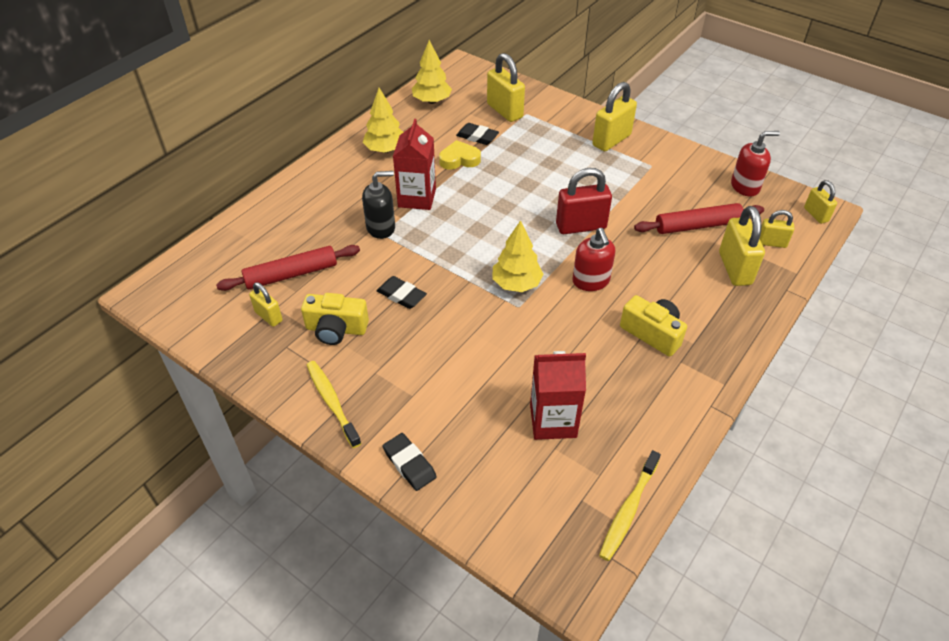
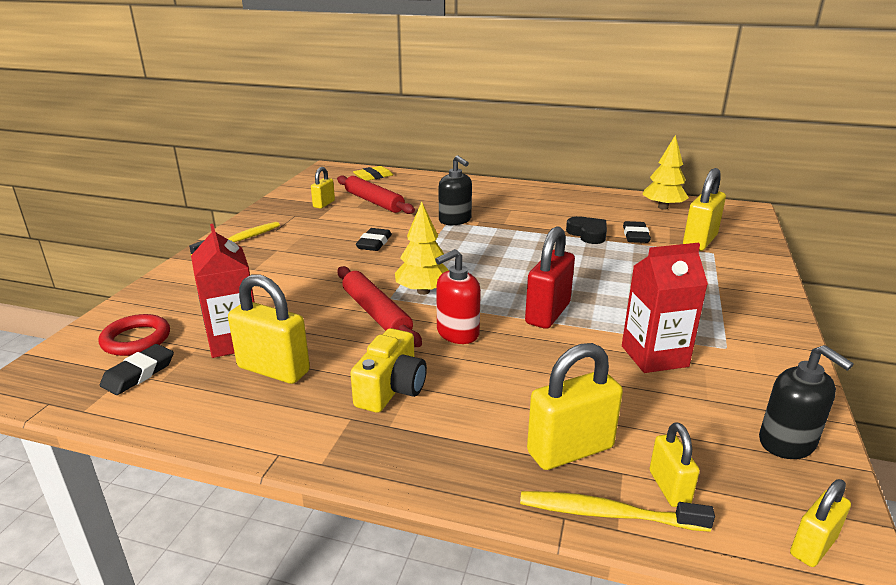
camera: 70 degrees right, 20 degrees down
yellow camera [301,293,369,345] -> none
yellow tree [363,88,403,153] -> none
black eraser [383,433,437,491] -> black eraser moved to [100,344,174,395]
red carton [393,119,436,210] -> red carton moved to [622,243,708,373]
yellow heart [439,140,481,170] -> black heart [566,216,607,244]
red padlock [556,168,612,234] -> red padlock turned 60 degrees clockwise [525,226,575,329]
yellow padlock [592,82,637,151] -> yellow padlock moved to [228,274,310,384]
yellow toothbrush [599,450,661,561] -> yellow toothbrush moved to [520,491,715,532]
red rolling pin [634,203,764,234] -> red rolling pin moved to [337,266,422,347]
red soap dispenser [731,131,780,197] -> black soap dispenser [759,345,854,459]
none -> red ring [99,314,170,356]
none -> yellow eraser [353,166,393,181]

